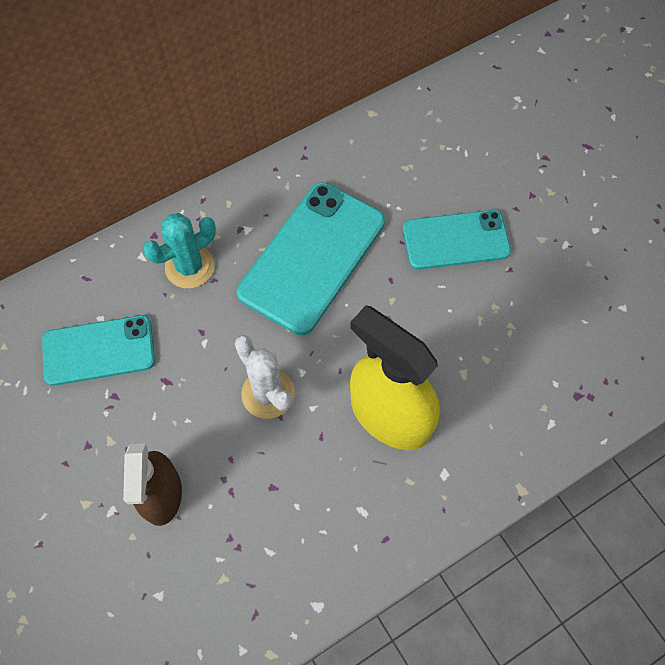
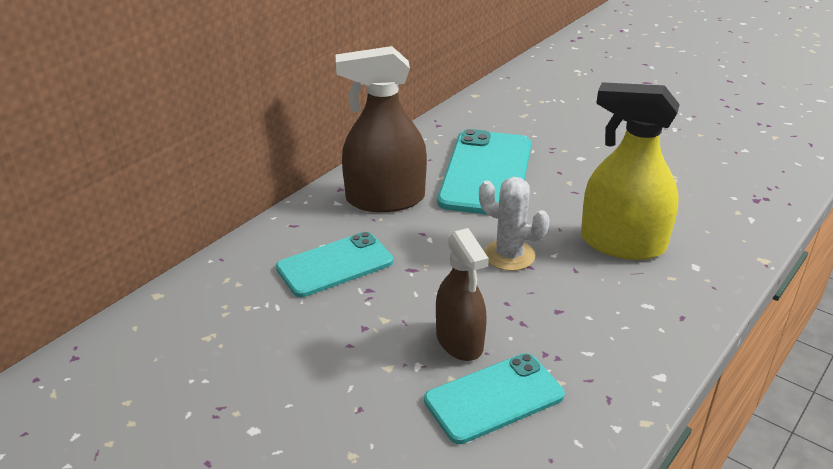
camera: 20 degrees left, 30 degrees down
turquoise cactus [143,213,216,288] -> brown spray bottle [336,46,427,212]
turquoise phone [403,210,511,270] -> turquoise phone moved to [424,353,565,444]

